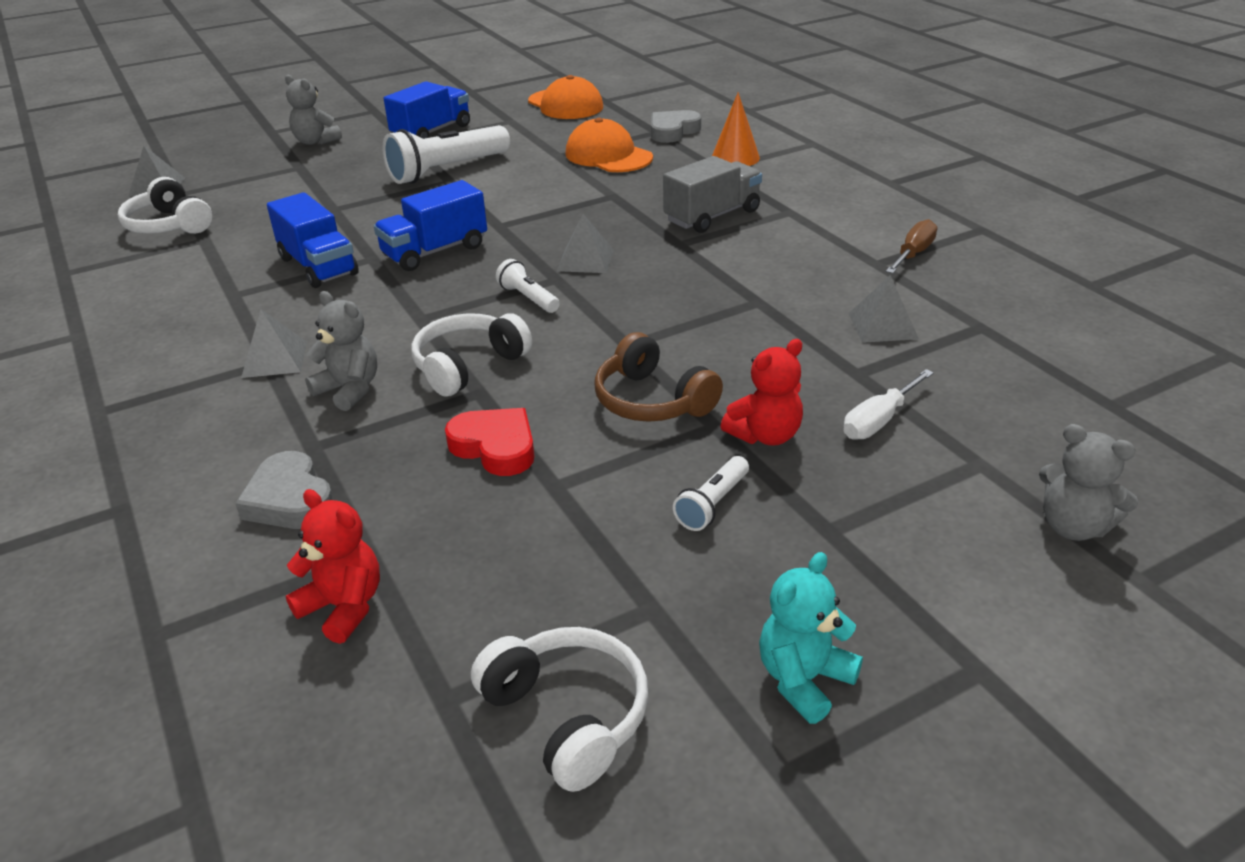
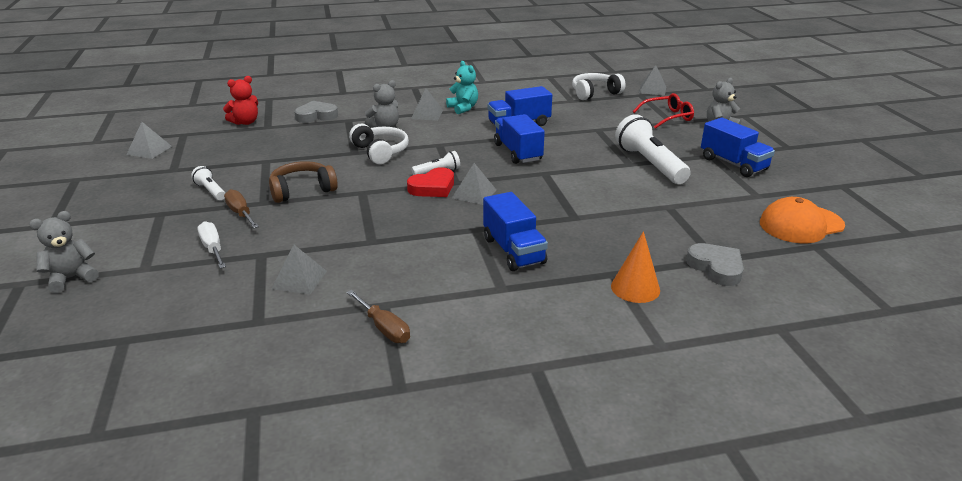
camera: 105 degrees right, 5 degrees down
red heart [445,408,535,476] -> red heart moved to [407,167,454,197]
white headphones [471,627,648,792] -> grey pyramid [126,122,172,159]
orange cap [565,118,653,172] -> none
grey truck [663,156,762,233] -> blue truck [483,192,548,271]
red teddy bear [721,339,803,446] -> brown screwdriver [224,189,259,228]
turquoise teddy bear [759,552,863,724] -> turquoise teddy bear moved to [446,61,478,114]
none -> red glasses [633,93,694,129]

